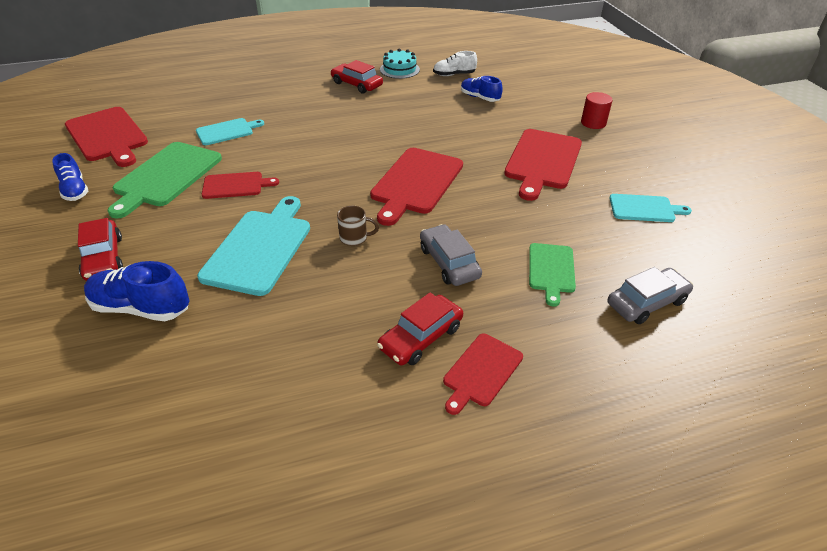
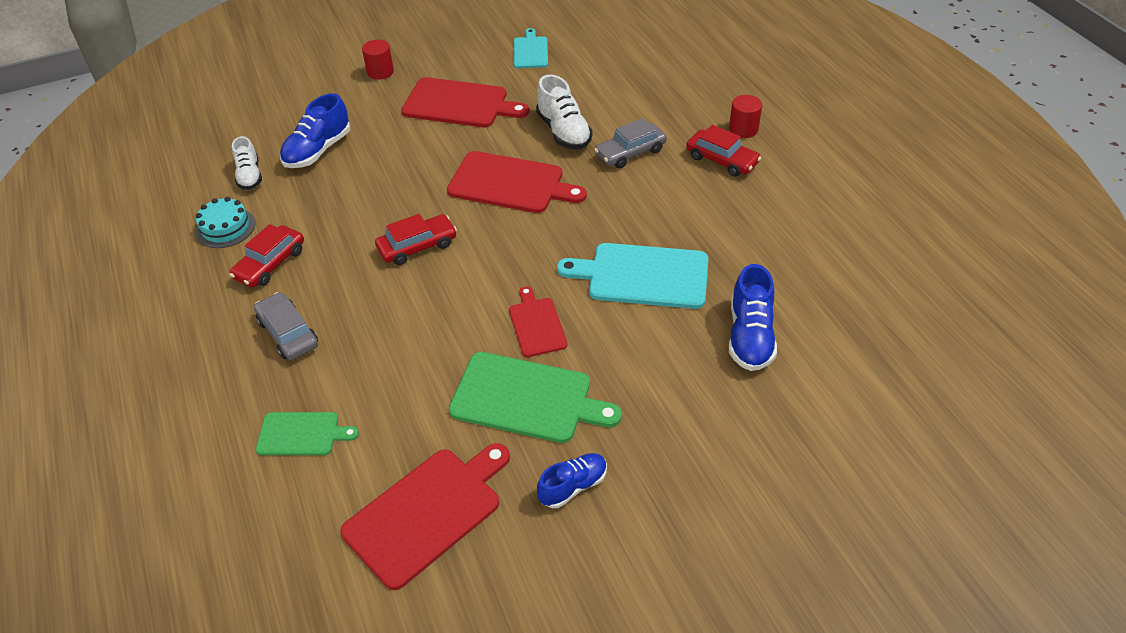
camera: 95 degrees left, 5 degrees up
red car [78,218,123,281] -> red car moved to [375,214,457,265]
turquoise cutting board [196,118,264,145] -> none
brown mug [337,206,379,246] -> none
red cutting board [443,333,523,415] -> red cylinder [729,95,762,138]
blue shoe [461,76,503,102] -> blue shoe [280,93,350,168], size x1.52
green cutting board [529,243,576,307] -> green cutting board moved to [256,412,359,455]
grey car [607,267,693,324] -> grey car moved to [254,292,318,360]
none -> white shoe [536,74,592,149]

